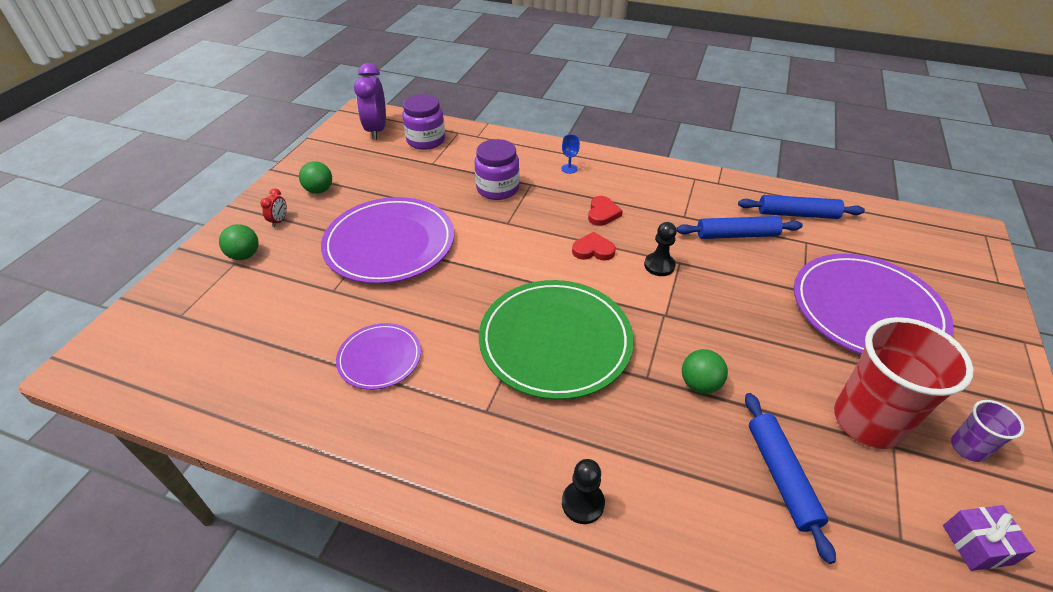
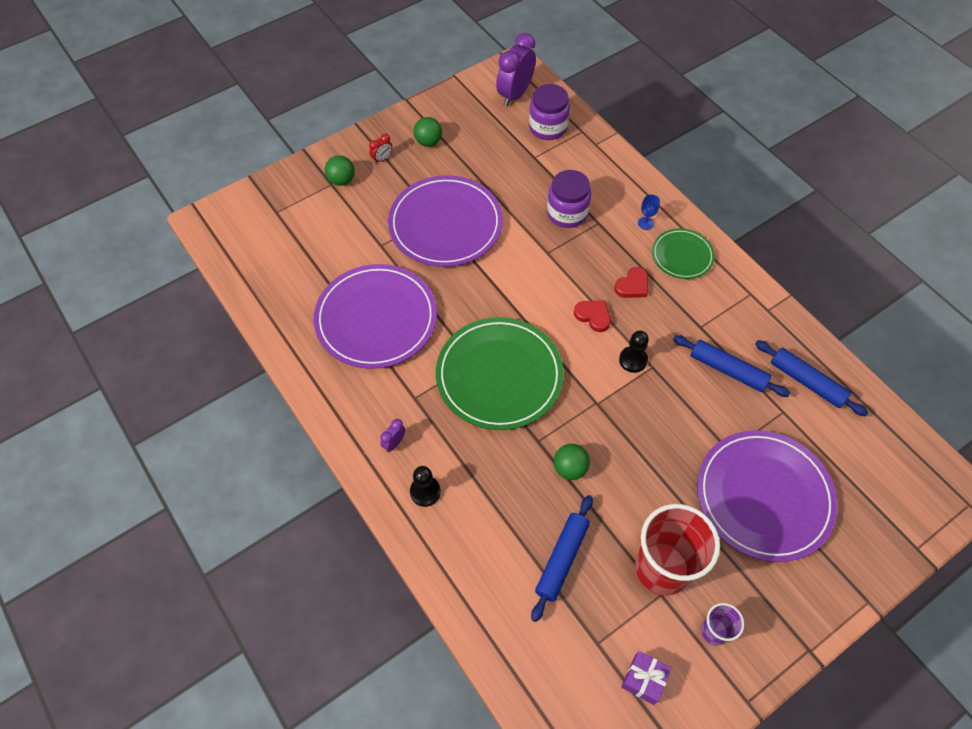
camera: 35 degrees right, 15 degrees up
purple plate [336,323,421,390] -> purple plate [314,264,437,369], size x1.88
none -> purple clock [380,419,405,452]
none -> green plate [652,228,715,279]

